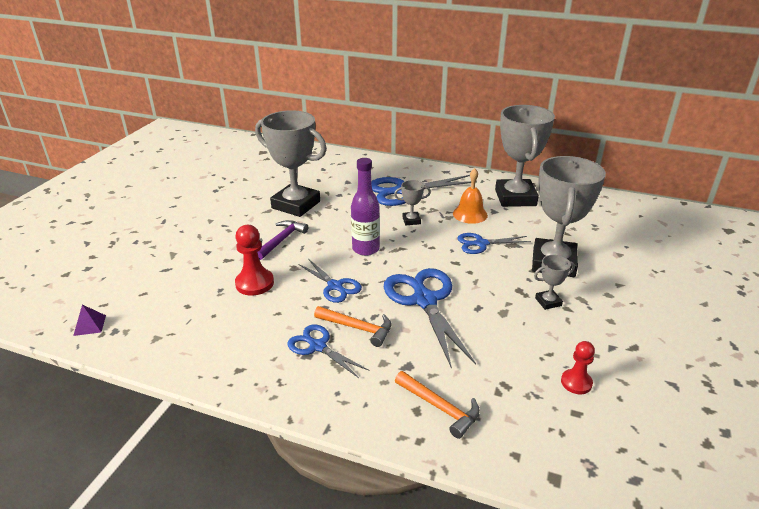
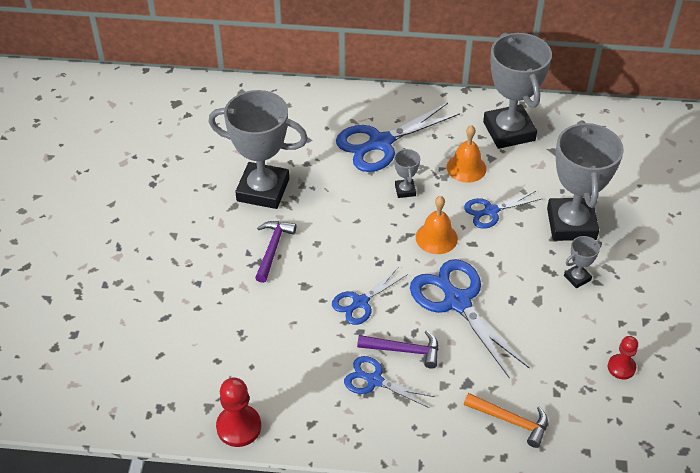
camera: 15 degrees left, 15 degrees up
purple pyramid [73,305,106,336] -> none
red pawn [235,225,274,295] -> red pawn moved to [216,378,261,447]
blue scissors [298,259,362,303] -> blue scissors turned 105 degrees clockwise [332,268,408,325]
orange hammer [314,306,391,347] -> purple hammer [357,330,438,369]
purple bottle [351,158,380,256] -> none
grey trophy [394,180,431,225] -> grey trophy turned 75 degrees counterclockwise [394,148,420,198]
none -> orange bell [416,196,458,254]

